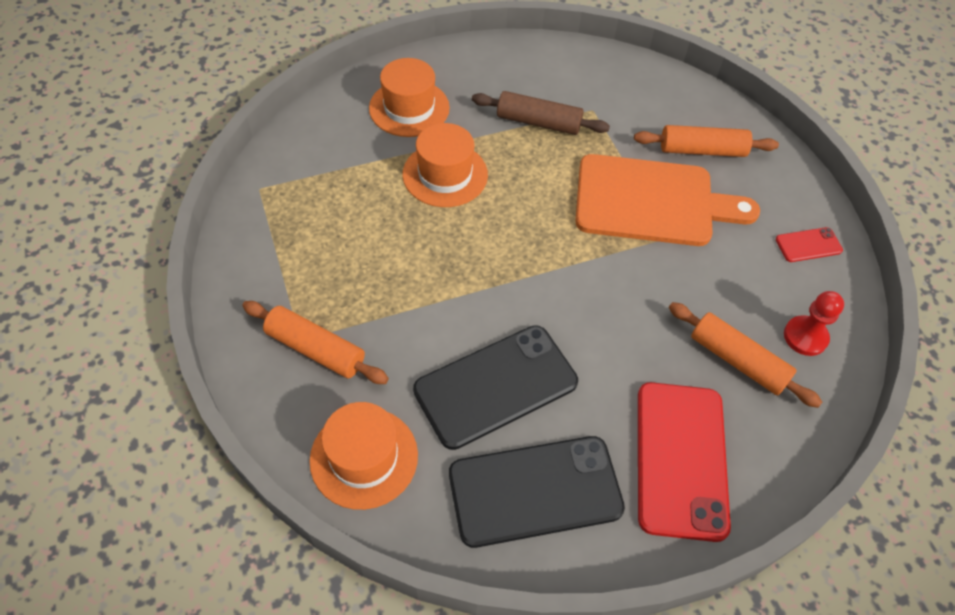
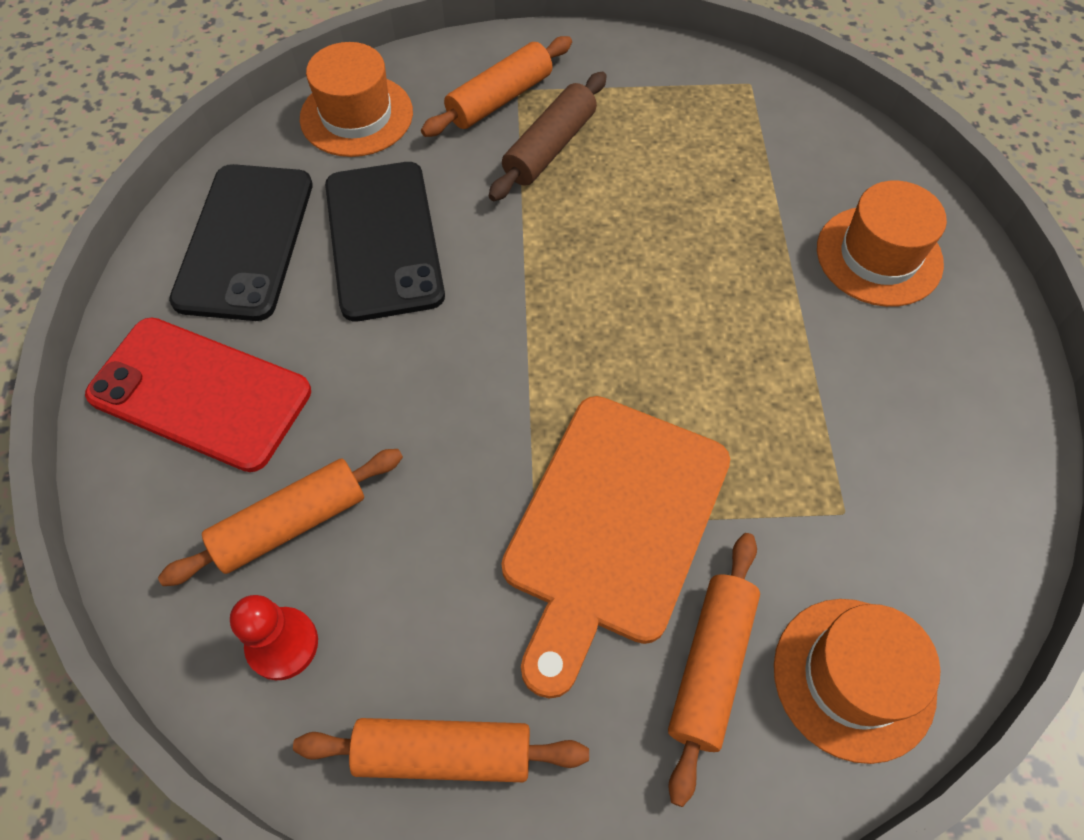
camera: 110 degrees right, 5 degrees up
orange hat [403,123,488,207] -> orange hat moved to [774,599,940,764]
brown rolling pin [472,91,610,135] -> brown rolling pin moved to [489,72,607,201]
red phone [776,227,843,262] -> orange rolling pin [293,718,589,782]

